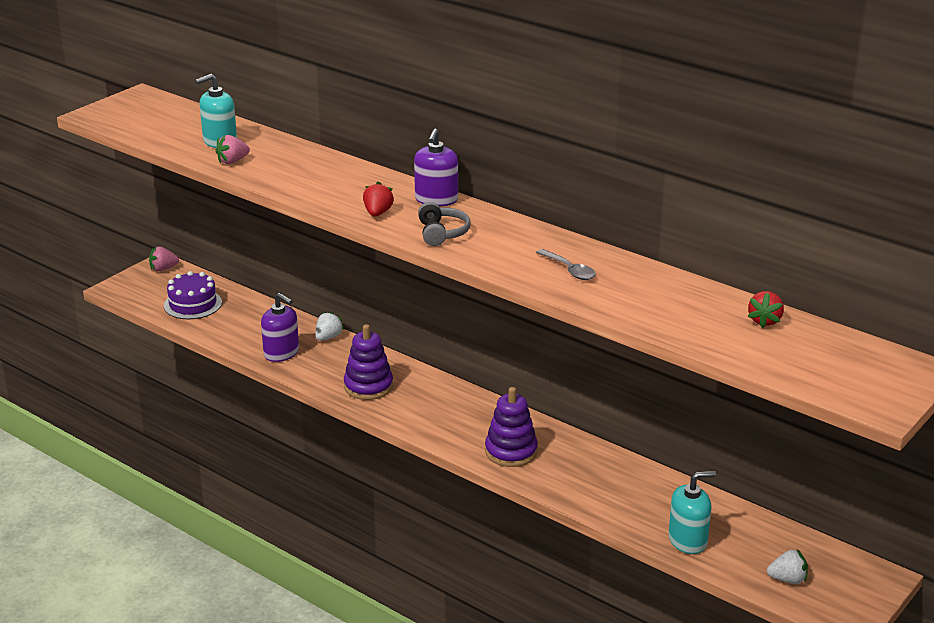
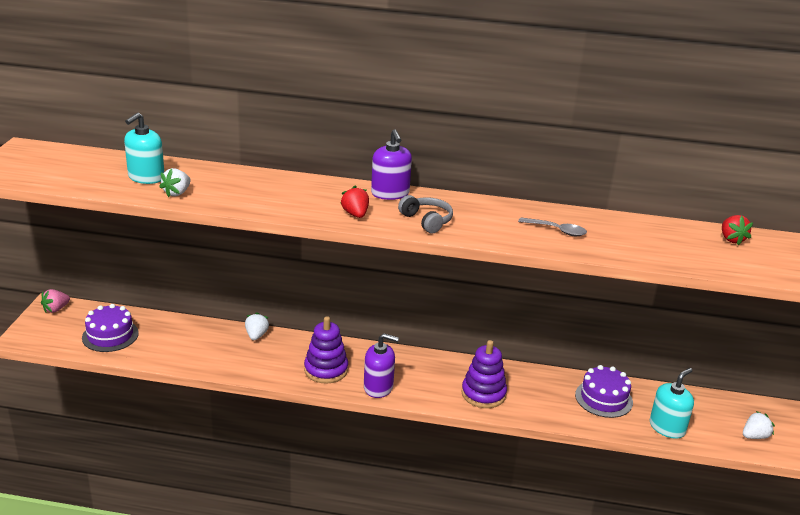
camera: 30 degrees left, 0 degrees up
pink strawberry [215,135,250,164] -> white strawberry [159,168,191,197]
purple soap dispenser [261,293,299,362] -> purple soap dispenser moved to [364,333,399,398]
none -> purple cake [575,365,633,418]

